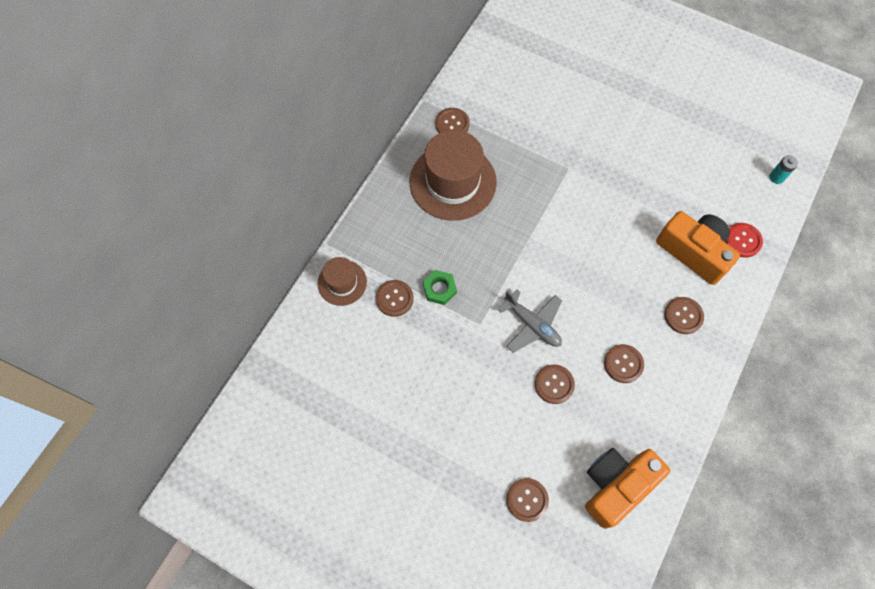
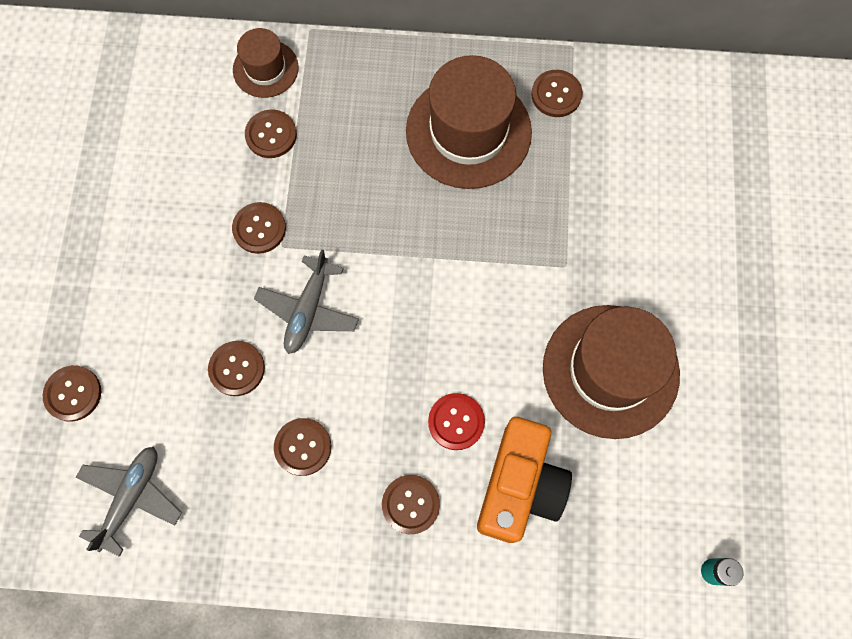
camera: 65 degrees right, 5 degrees up
green nut [423,270,457,305] -> none
orange camera [585,448,670,529] -> grey plane [76,447,182,557]
red button [725,223,763,258] -> red button moved to [428,393,485,450]
none -> brown button [232,202,286,254]
none -> brown hat [543,305,680,439]

